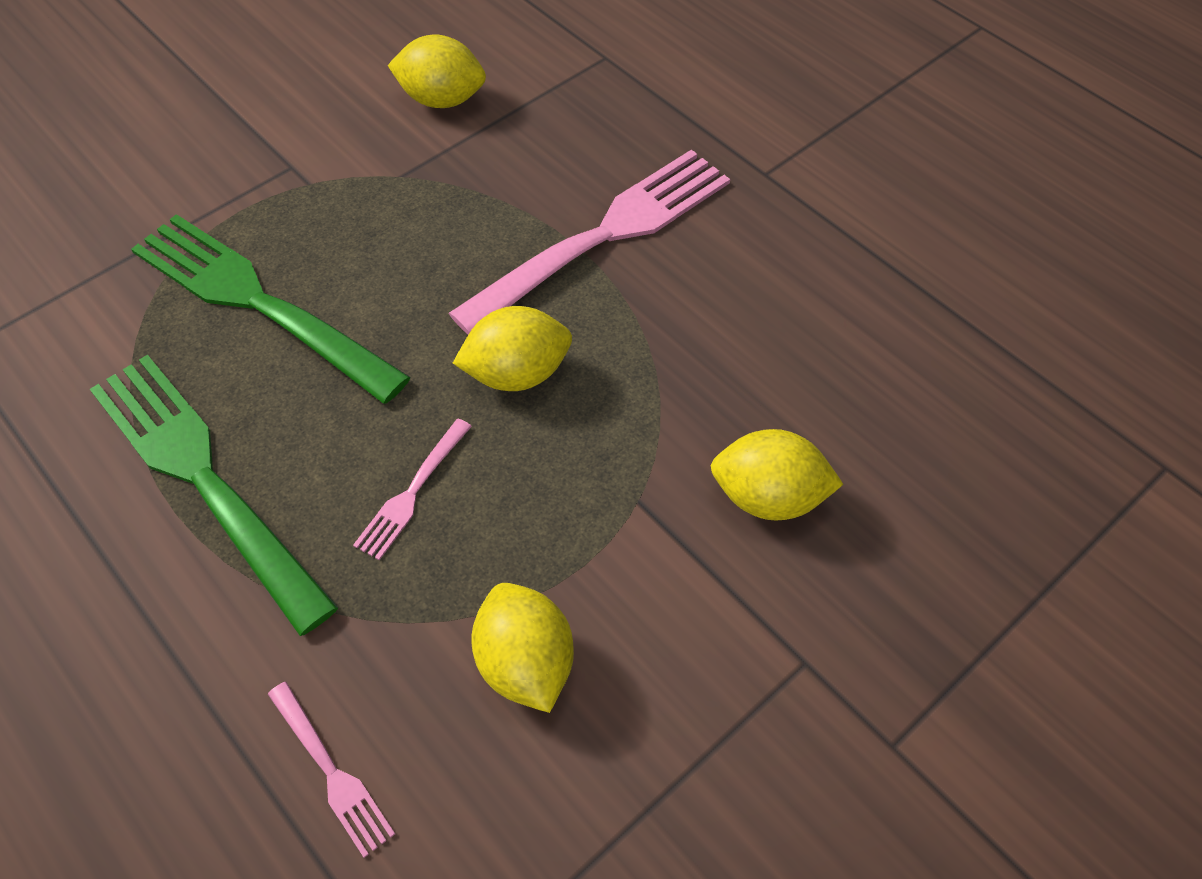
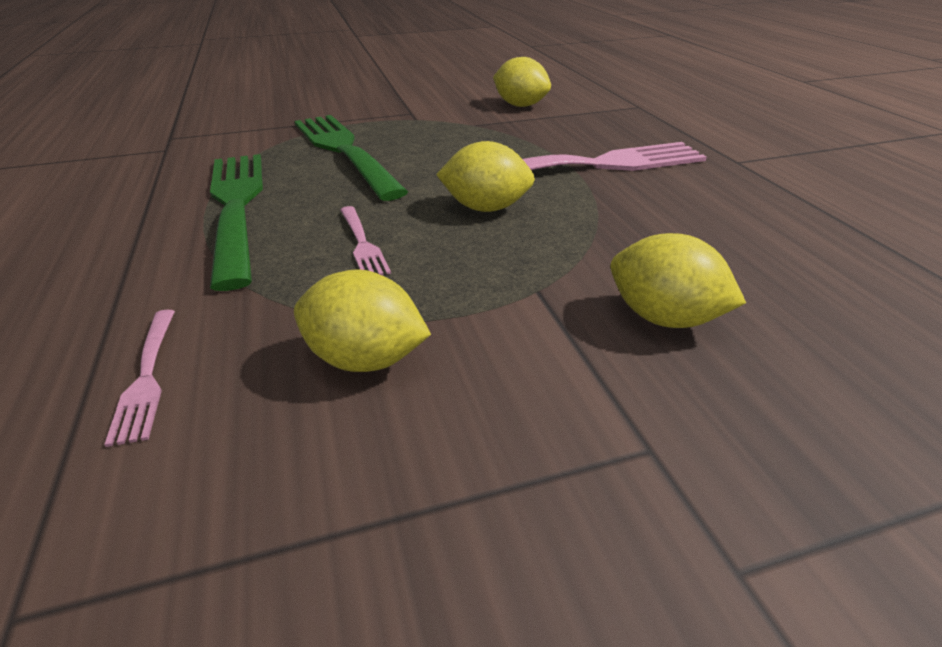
camera: 25 degrees right, 20 degrees down
pink fork [353,419,472,560] -> pink fork turned 75 degrees counterclockwise [340,206,391,275]
yellow lemon [471,583,574,713] -> yellow lemon turned 75 degrees counterclockwise [294,269,431,372]

